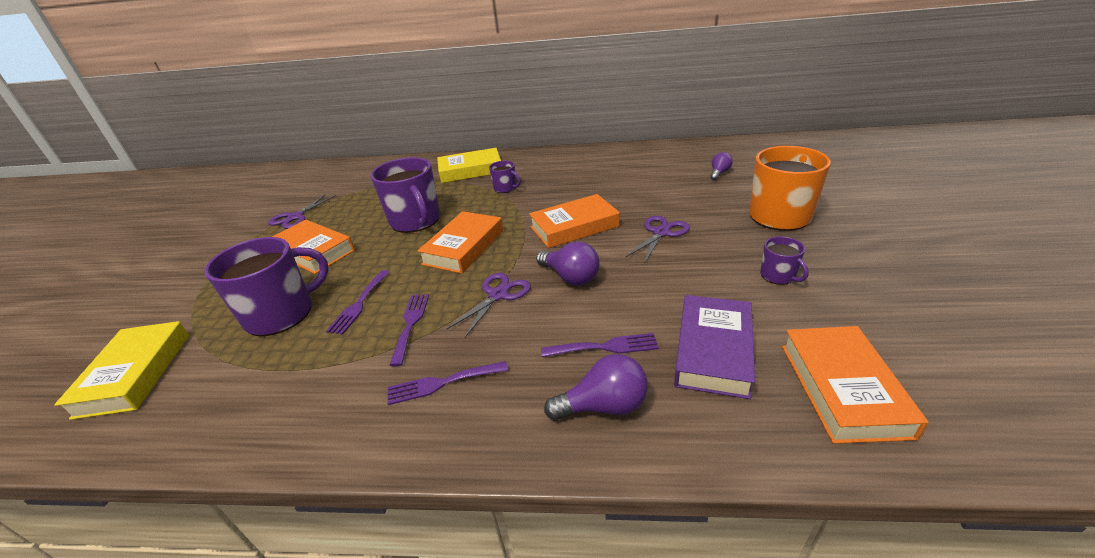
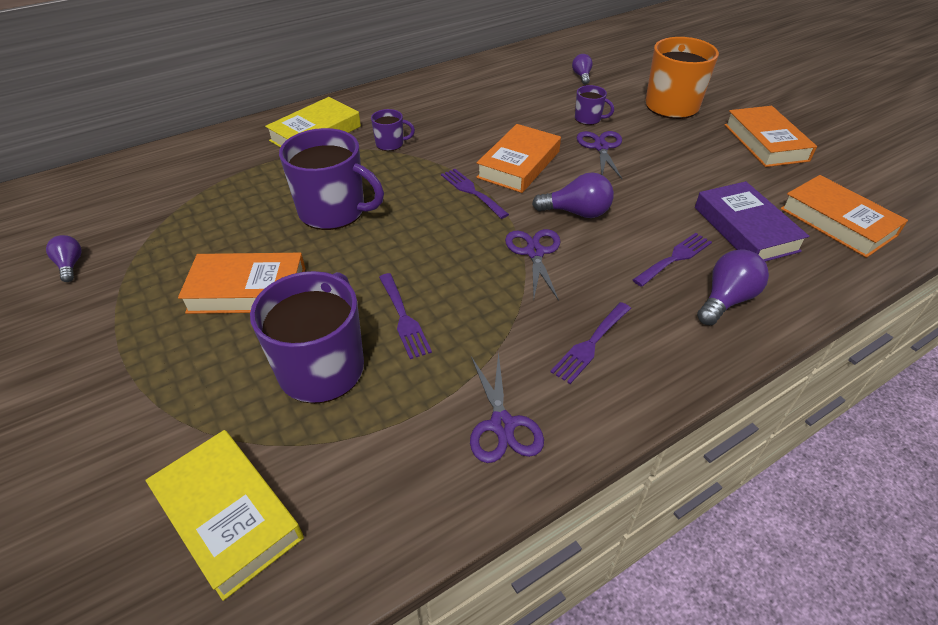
camera: 40 degrees left, 10 degrees up
purple scissors [268,194,336,229] -> purple scissors moved to [470,352,544,463]
purple fork [389,294,429,367] -> purple fork moved to [441,169,509,219]
orange book [417,211,503,274] -> orange book moved to [725,106,817,167]
purple mug [760,236,809,285] -> purple mug moved to [575,85,614,125]
none -> purple light bulb [46,235,82,282]

